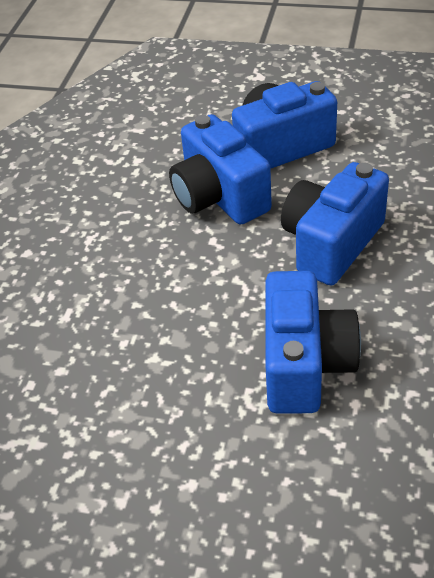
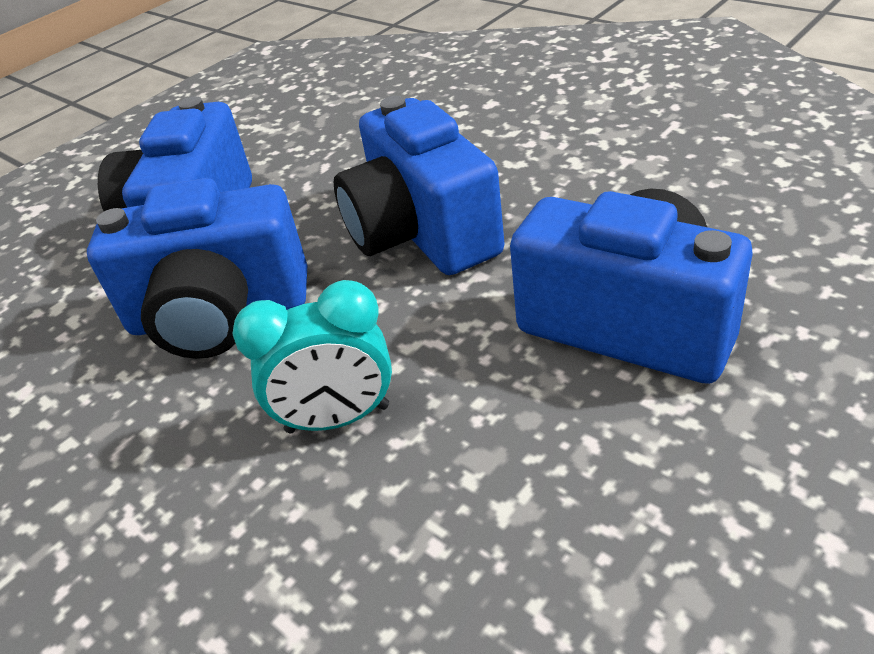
camera: 60 degrees left, 5 degrees down
none -> turquoise clock [232,280,392,433]

